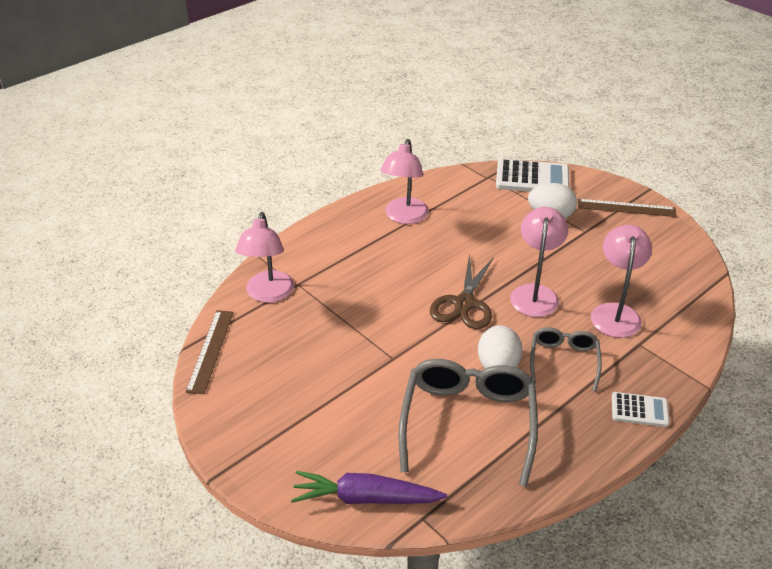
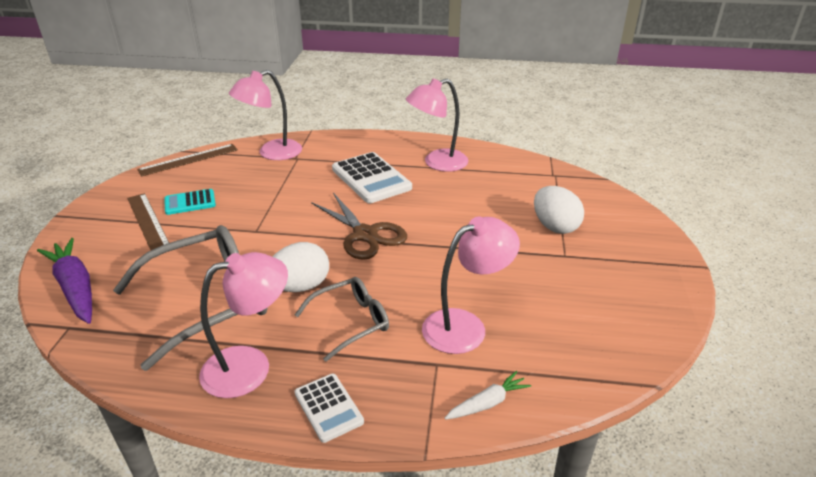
camera: 50 degrees right, 5 degrees down
brown scissors [430,254,494,329] -> brown scissors turned 105 degrees counterclockwise [311,193,407,260]
white calculator [496,159,570,192] -> white calculator moved to [332,152,412,203]
pink lamp [510,207,568,317] -> pink lamp moved to [199,252,288,398]
brown ruler [578,199,677,217] -> brown ruler moved to [127,193,169,250]
none -> turquoise calculator [164,189,216,215]
none -> white carrot [445,371,531,420]

